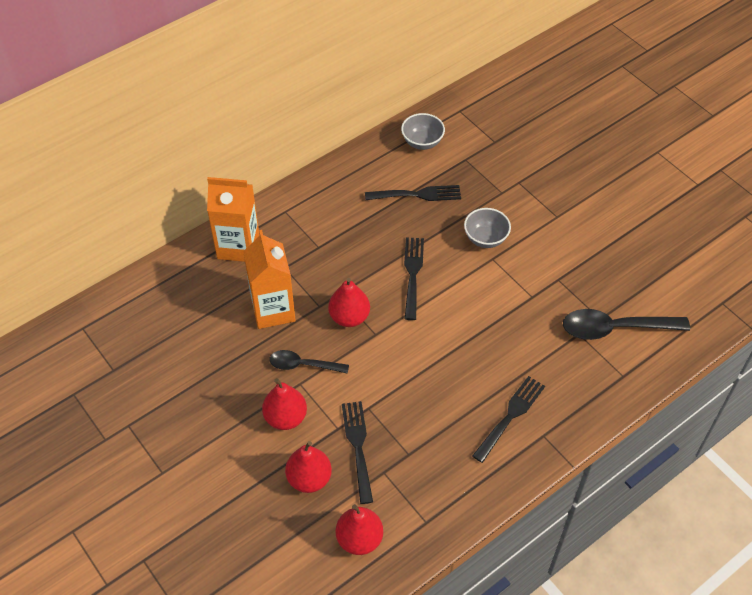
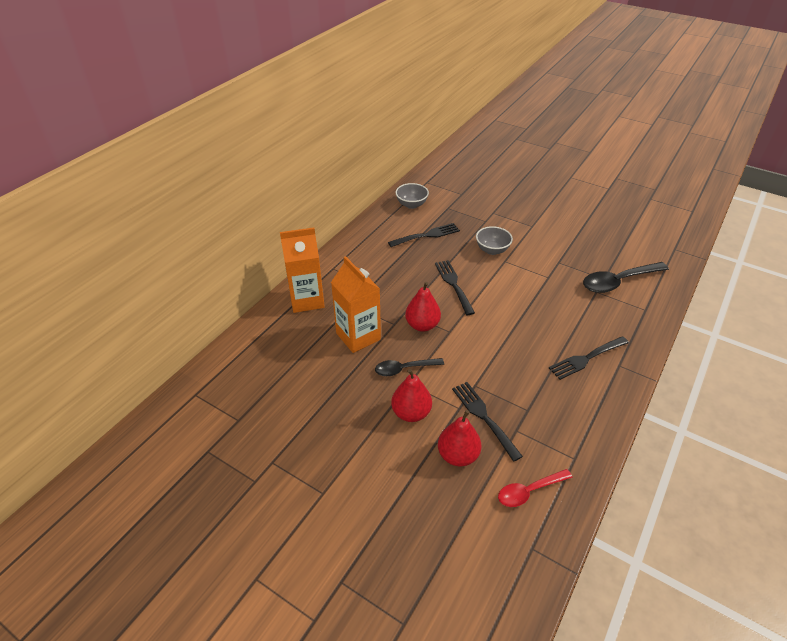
camera: 20 degrees left, 10 degrees down
red pear [336,504,383,555] -> red spoon [498,469,573,507]
black fork [472,376,545,463] -> black fork turned 135 degrees counterclockwise [549,336,629,380]

